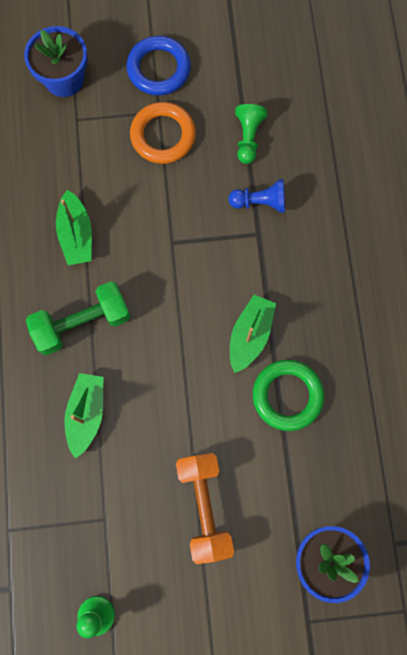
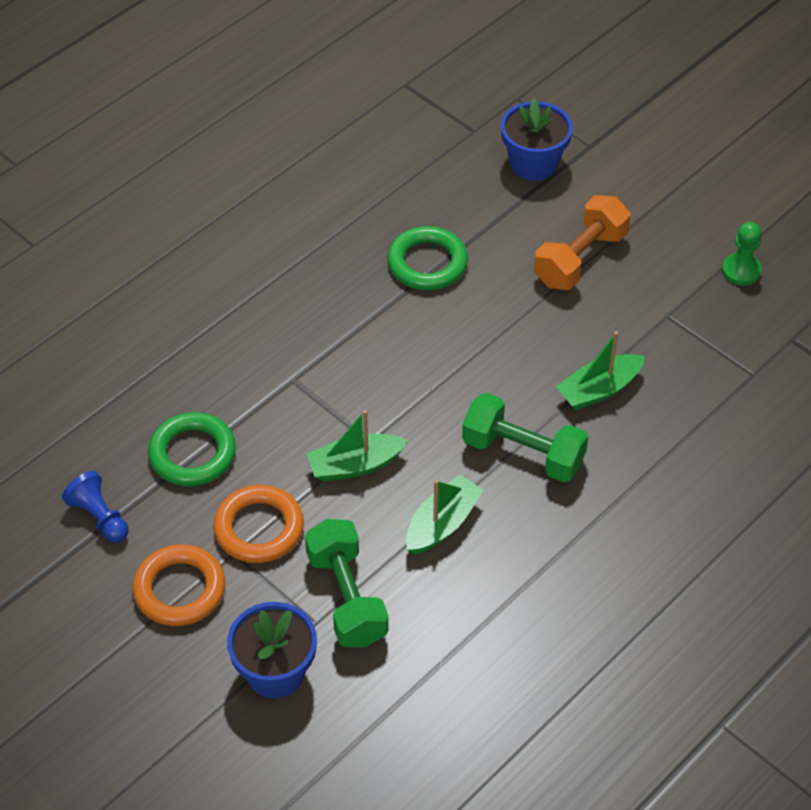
camera: 130 degrees left, 25 degrees down
blue ring [126,36,191,96] -> orange ring [132,544,225,626]
blue pawn [228,179,285,213] -> blue pawn moved to [62,471,129,543]
green boat [230,295,276,373] -> green boat moved to [306,410,408,482]
green pawn [235,104,267,164] -> green ring [148,412,236,486]
none -> green dumbbell [305,519,389,647]

